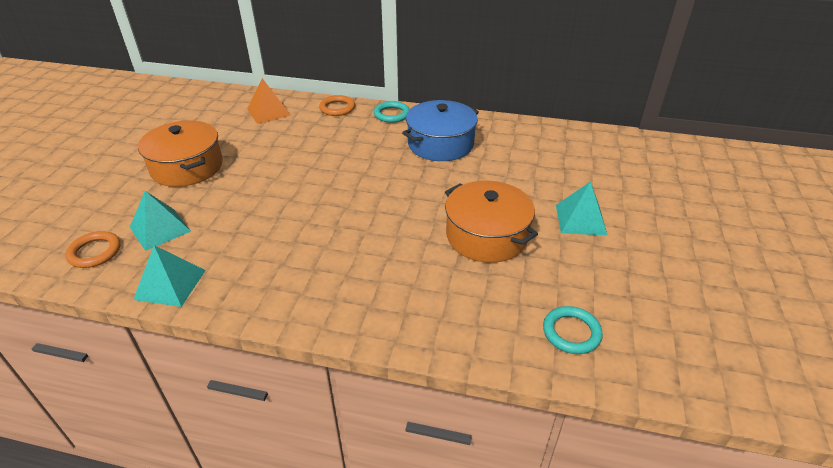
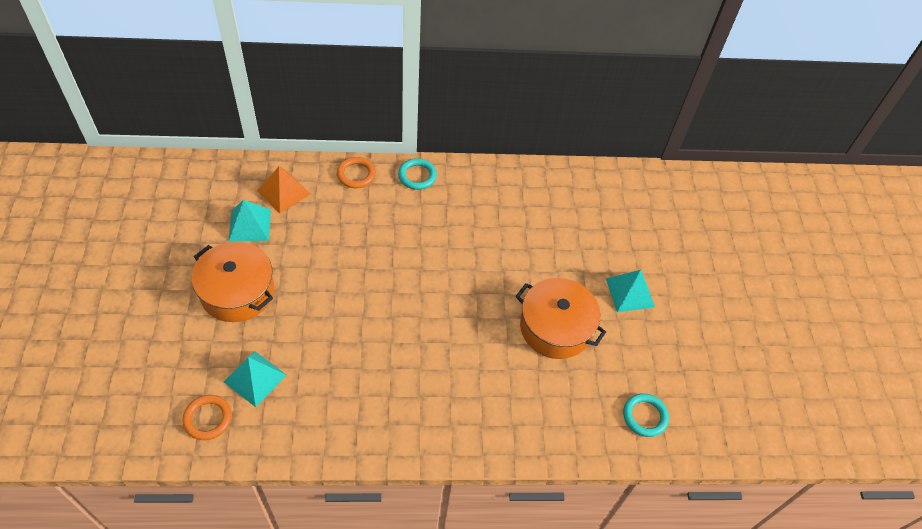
camera: 20 degrees left, 15 degrees up
turquoise pyramid [133,245,206,307] -> turquoise pyramid moved to [228,200,271,242]
blue pot [402,100,479,161] -> none

